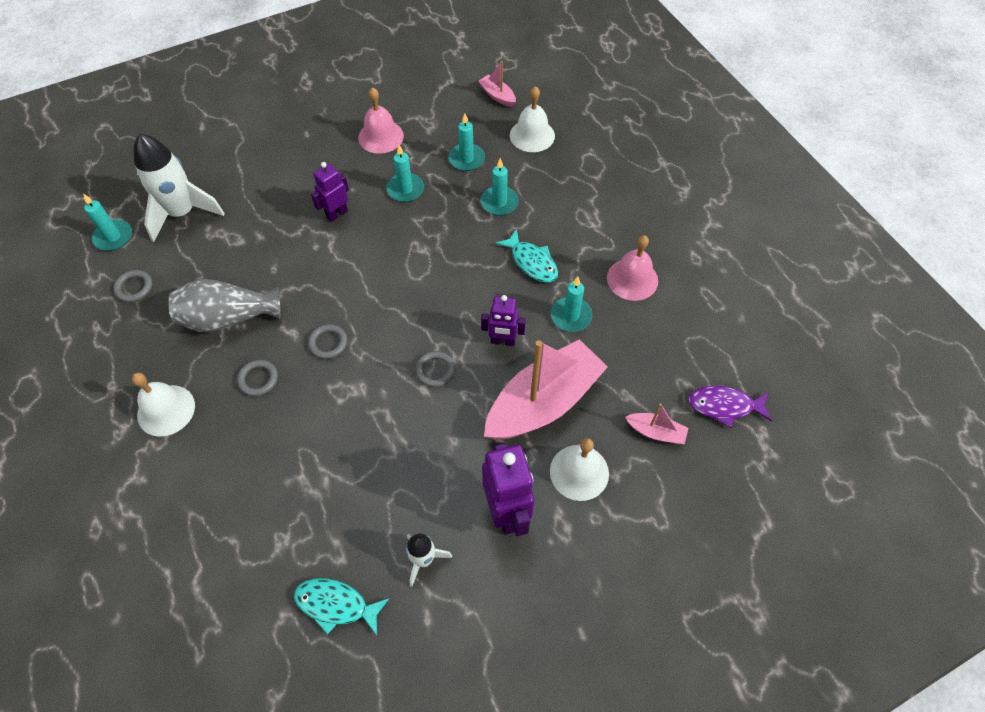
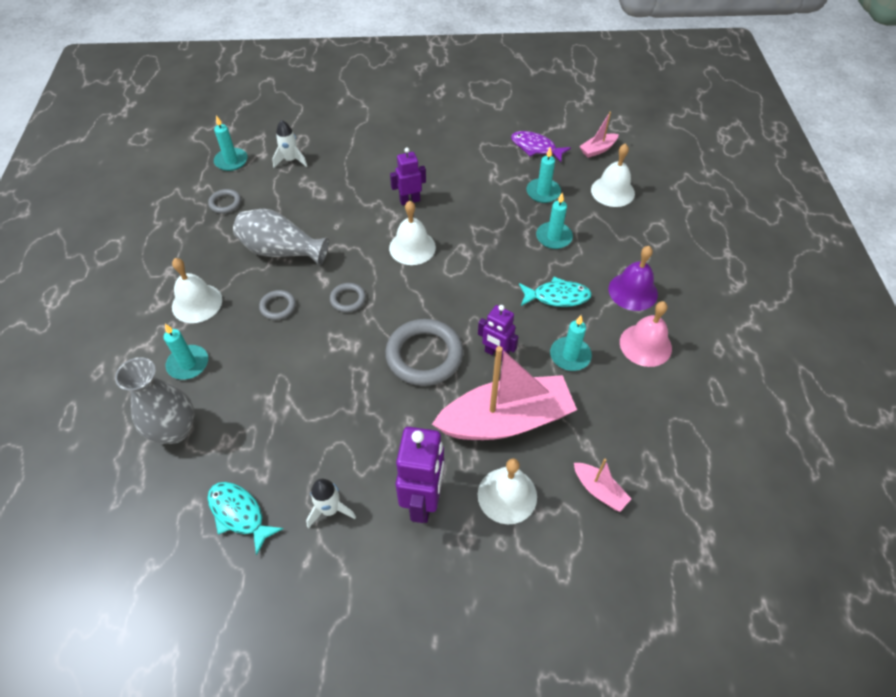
camera: 25 degrees right, 5 degrees down
white rocket [133,134,225,242] -> white rocket [272,120,307,168], size x0.53
pink bell [358,87,404,154] -> none
turquoise candle [386,145,424,202] -> turquoise candle moved to [164,324,208,380]
grey ring [415,351,455,387] -> grey ring [385,319,463,386], size x2.03
pink boat [478,61,516,107] -> pink boat turned 105 degrees counterclockwise [579,112,619,158]
turquoise fish [495,229,558,282] -> turquoise fish turned 75 degrees counterclockwise [519,277,592,307]
purple fish [688,386,772,428] -> purple fish moved to [511,131,571,162]
none -> grey vase [115,357,195,444]
none -> white bell [389,201,436,265]
none -> purple bell [608,246,658,311]

